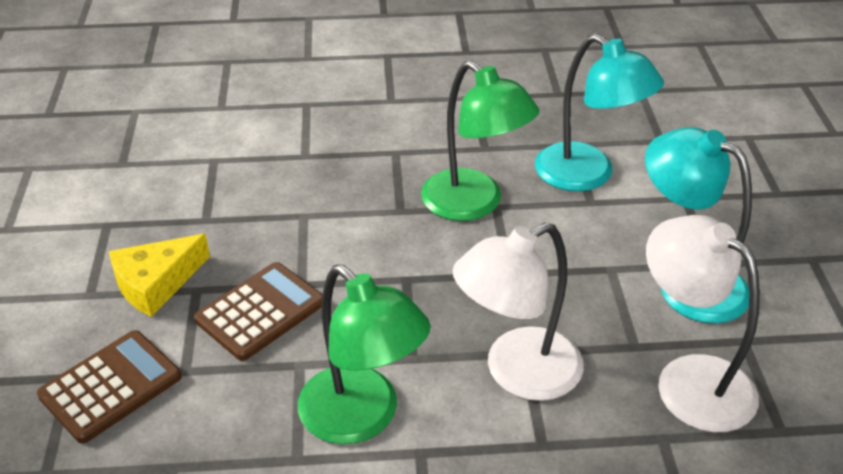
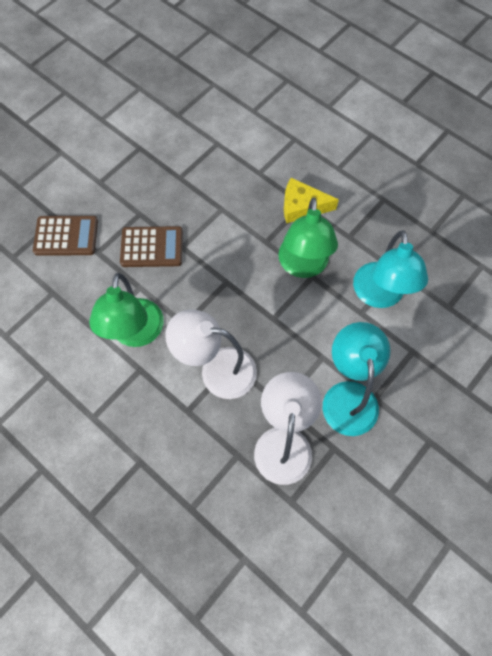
camera: 45 degrees right, 25 degrees up
yellow cheese [109,234,210,317] -> yellow cheese moved to [284,178,339,223]

